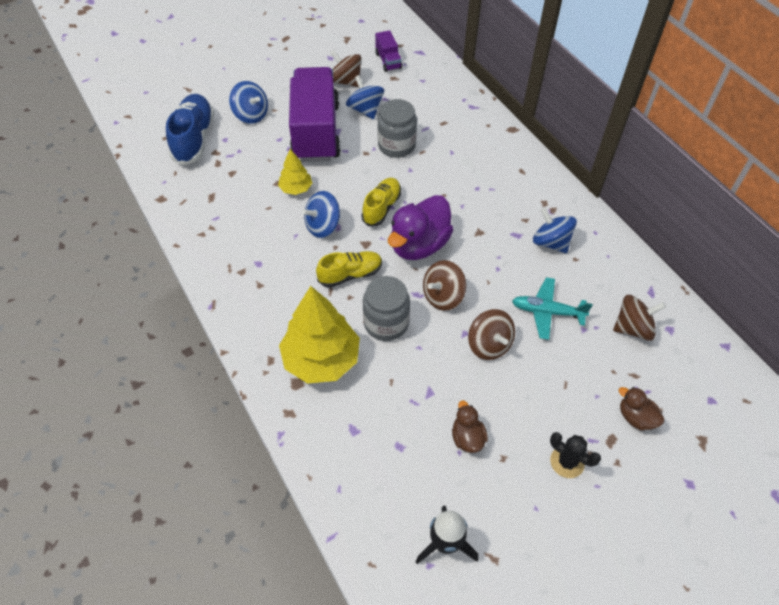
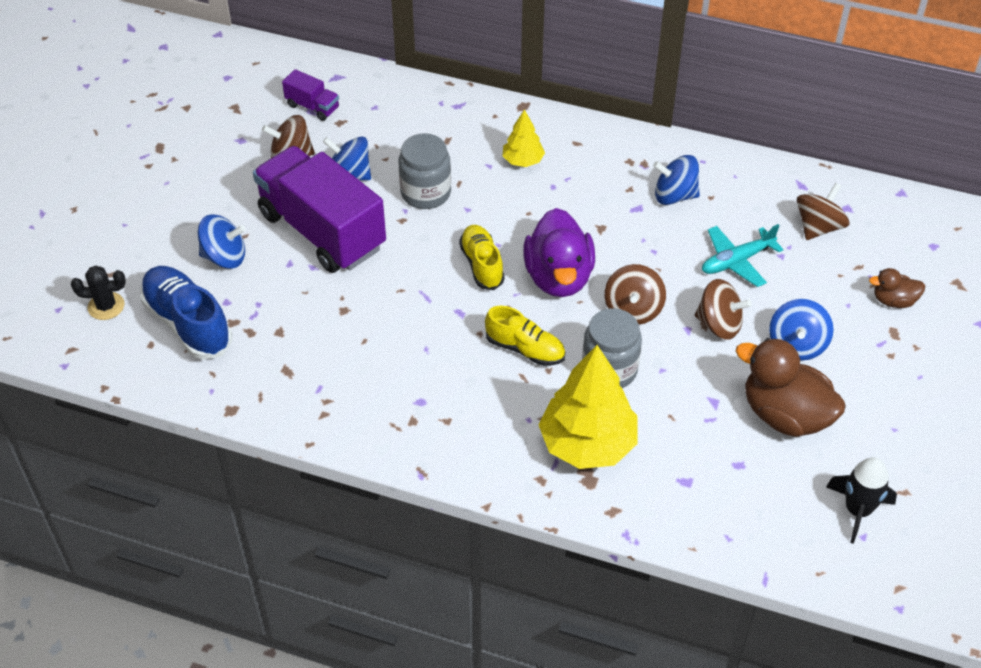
camera: 40 degrees left, 5 degrees down
yellow tree [278,149,312,195] -> yellow tree moved to [502,109,545,167]
blue spinning top [302,191,340,238] -> blue spinning top moved to [769,299,834,361]
yellow shoe [316,251,382,288] -> yellow shoe turned 90 degrees clockwise [485,306,565,366]
brown duck [452,400,488,453] -> brown duck [736,338,846,437], size x1.97
black cactus [550,432,601,478] -> black cactus moved to [71,266,126,320]

